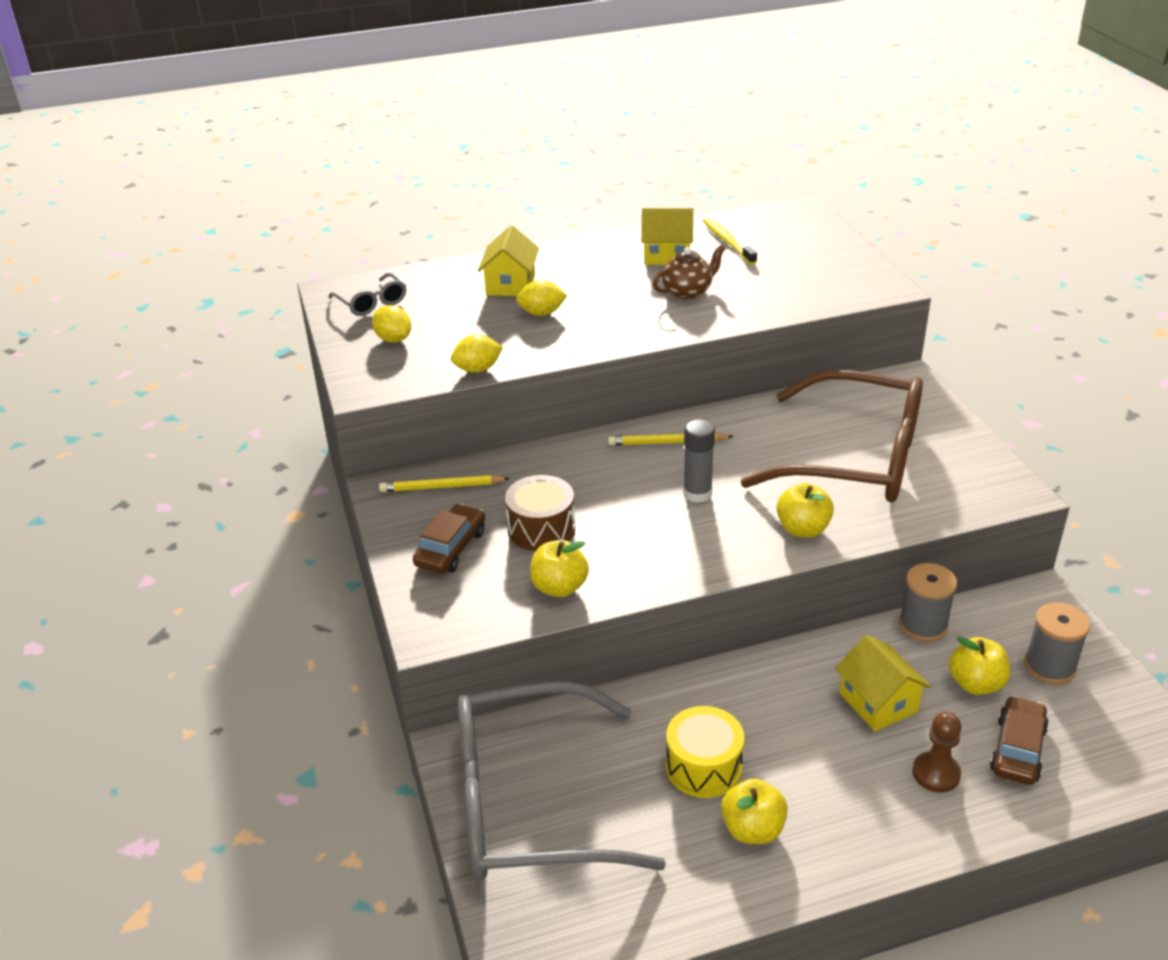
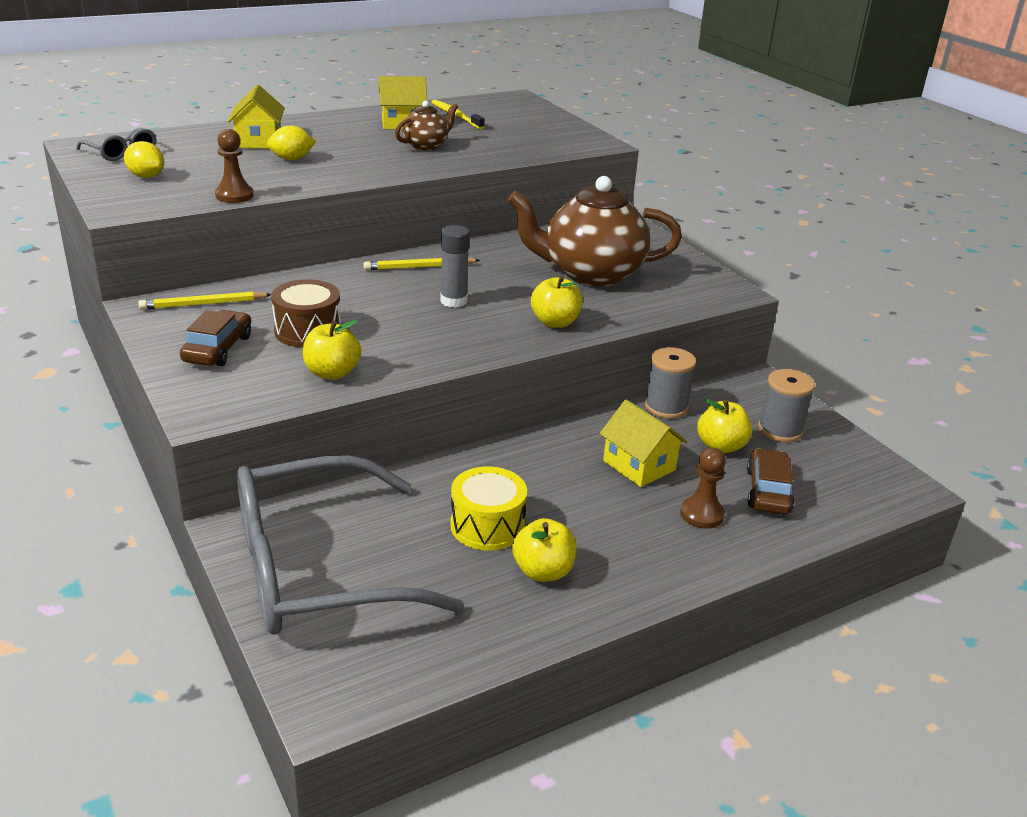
camera: 15 degrees left, 5 degrees down
yellow lemon [451,334,503,373] -> brown pawn [215,129,254,203]
brown glasses [741,370,923,503] -> brown teapot [508,176,682,286]

